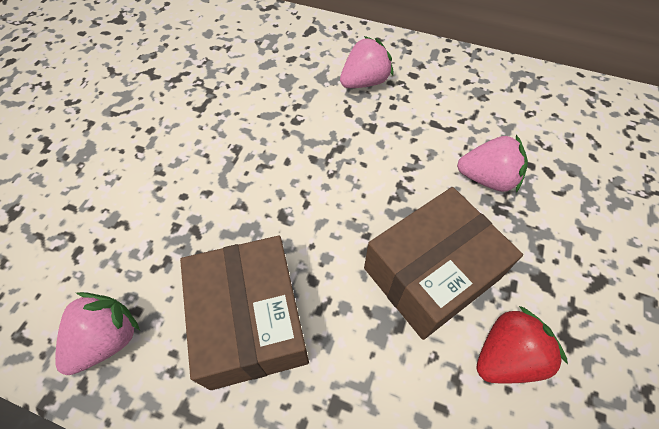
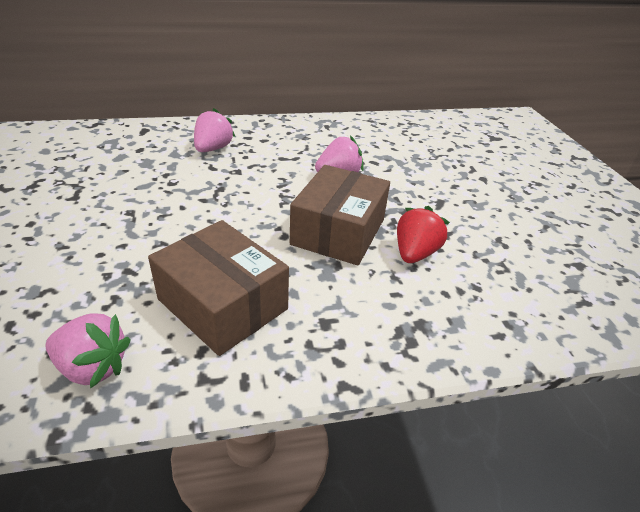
camera: 35 degrees left, 20 degrees down
pink strawberry [55,292,140,375] -> pink strawberry turned 105 degrees clockwise [45,313,131,388]

